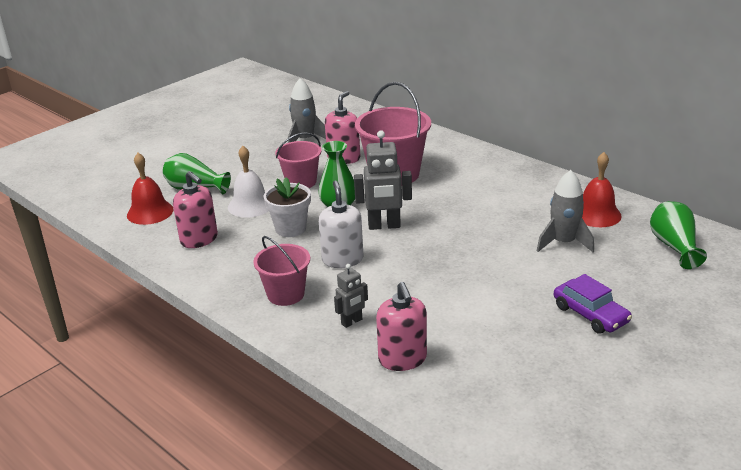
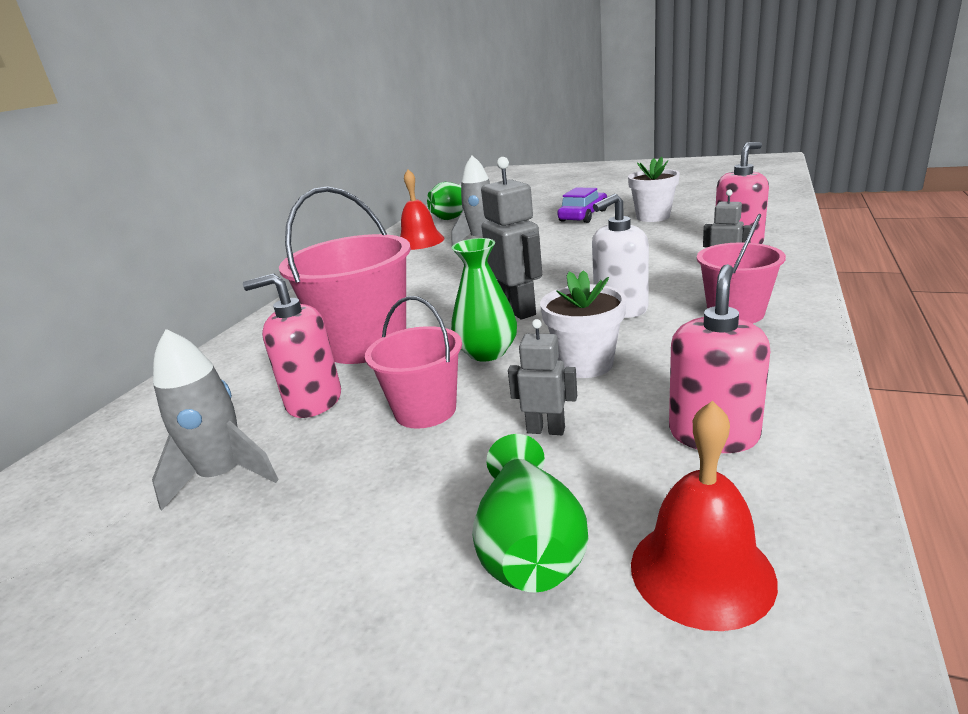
camera: 110 degrees left, 5 degrees down
white bell [228,146,269,218] -> grey robot [508,319,577,435]
none -> white flower pot [628,157,680,222]

